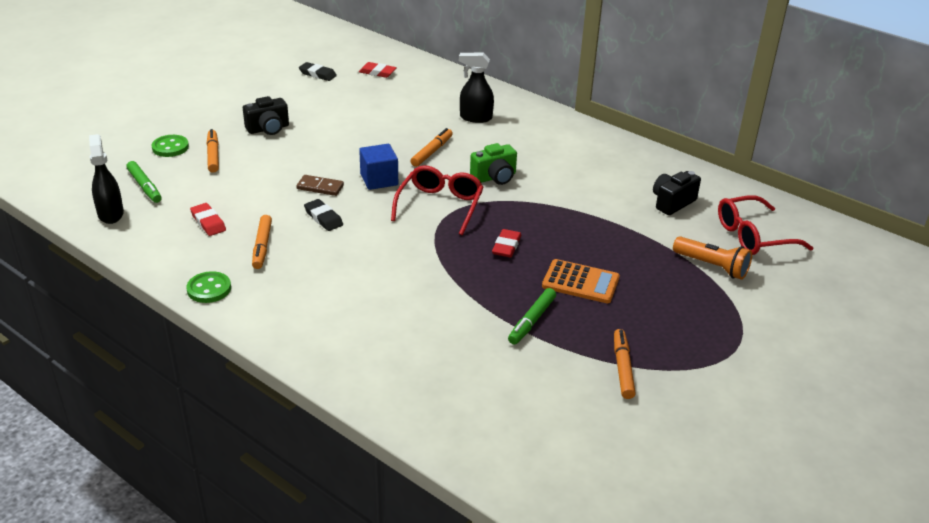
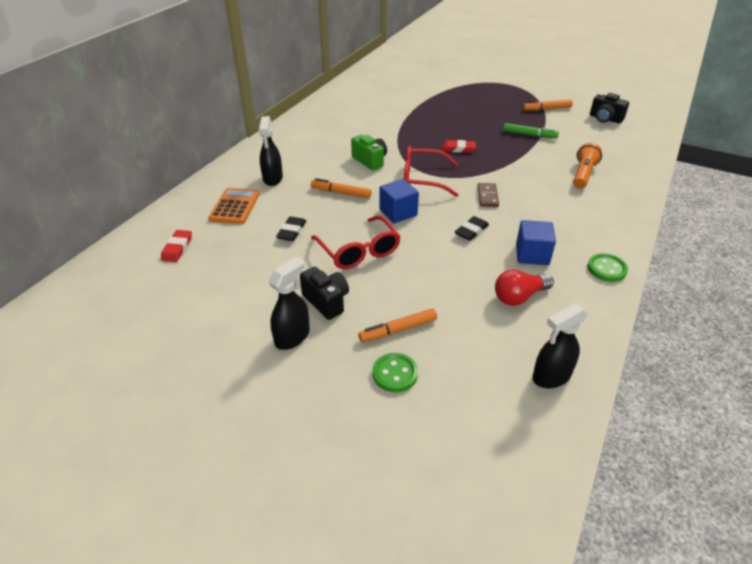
camera: 100 degrees left, 5 degrees up
green marker [126,161,162,203] -> none
red eraser [190,203,226,236] -> red light bulb [495,269,554,306]
orange marker [252,215,272,269] -> blue cube [516,220,556,265]
brown domino [296,175,344,196] -> brown domino moved to [478,183,499,207]
black eraser [299,62,337,81] -> black eraser moved to [276,216,306,241]
orange calculator [542,259,620,303] -> orange calculator moved to [208,188,260,224]
black camera [653,171,701,215] -> black camera moved to [590,93,629,123]
orange flashlight [673,236,752,280] -> orange flashlight moved to [573,143,602,189]
red glasses [718,195,813,255] -> red glasses moved to [311,215,401,269]
none -> black spray bottle [268,257,310,350]

